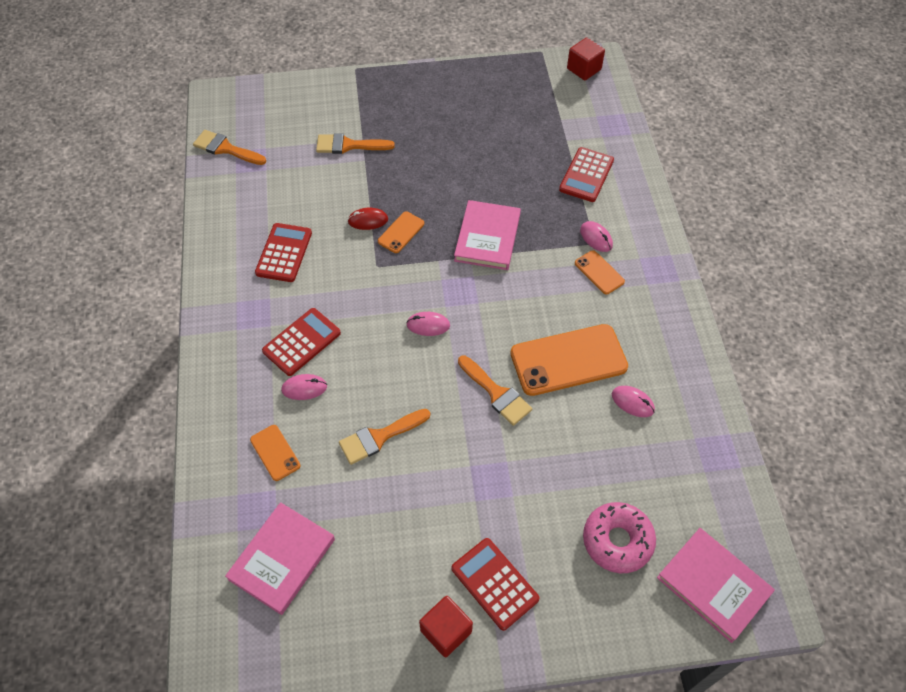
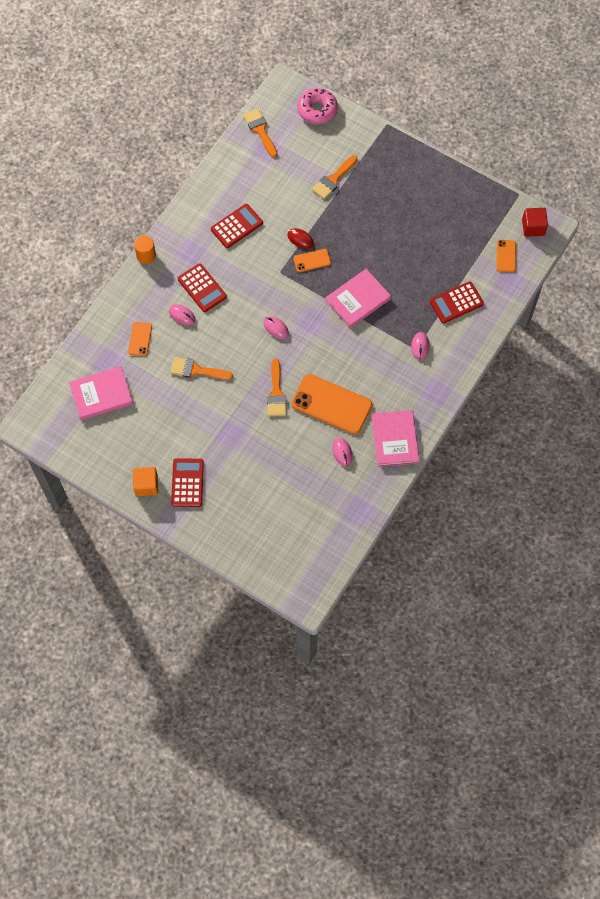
camera: 40 degrees right, 10 degrees up
red calculator [262,308,341,376] -> red calculator turned 60 degrees clockwise [178,263,227,312]
orange brush [316,133,395,154] -> orange brush turned 90 degrees counterclockwise [312,155,357,199]
red cube [419,596,473,657] -> orange cube [133,467,158,496]
orange phone [575,250,625,294] -> orange phone moved to [496,240,516,272]
pink donut [583,502,656,573] -> pink donut moved to [298,88,338,124]
pink book [657,528,775,643] -> pink book moved to [372,410,420,467]
none -> orange cylinder [134,235,156,264]

